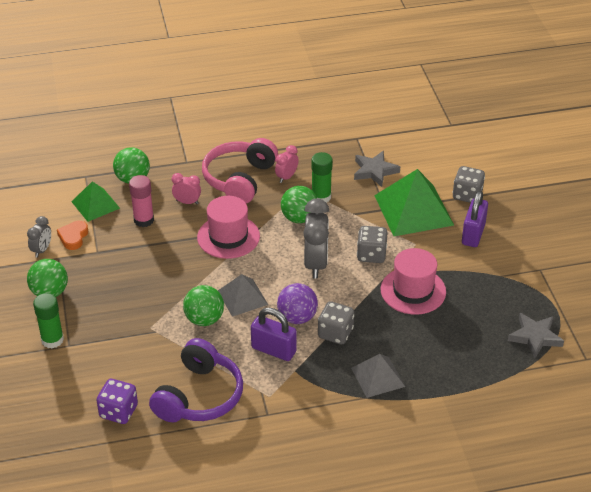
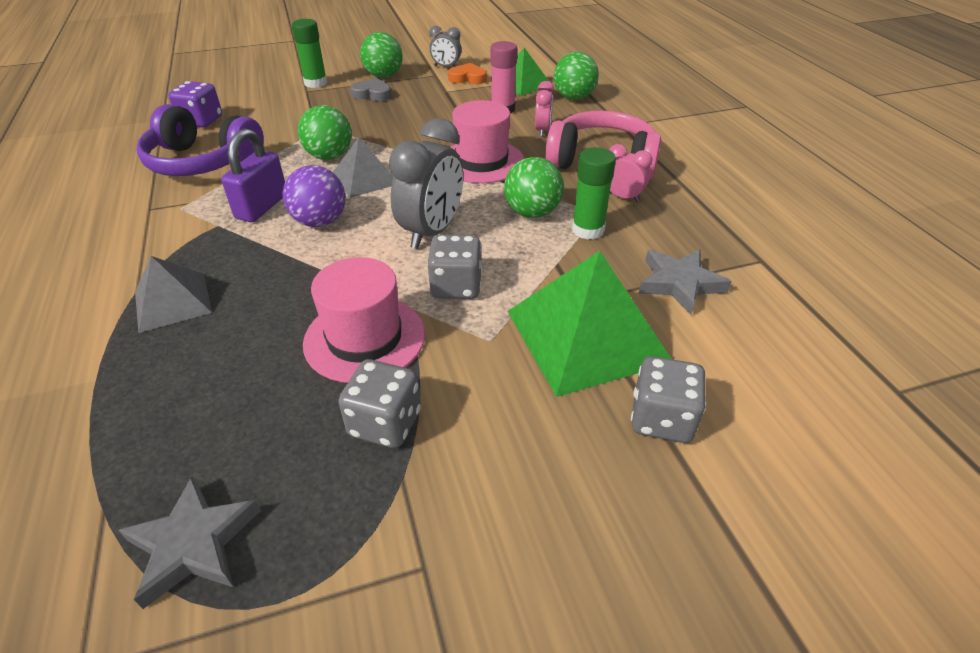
camera: 85 degrees right, 0 degrees up
grey clock [303,199,329,279] -> grey clock turned 60 degrees counterclockwise [389,118,463,249]
grey dice [318,301,354,344] -> grey dice moved to [338,359,421,448]
purple padlock [462,191,488,247] -> none
none -> grey heart [350,78,391,101]

